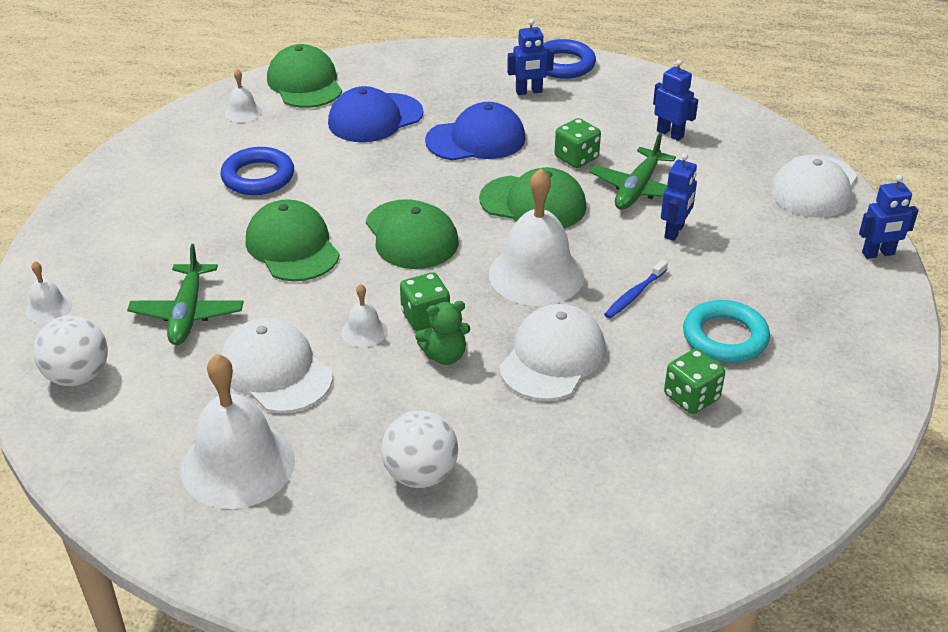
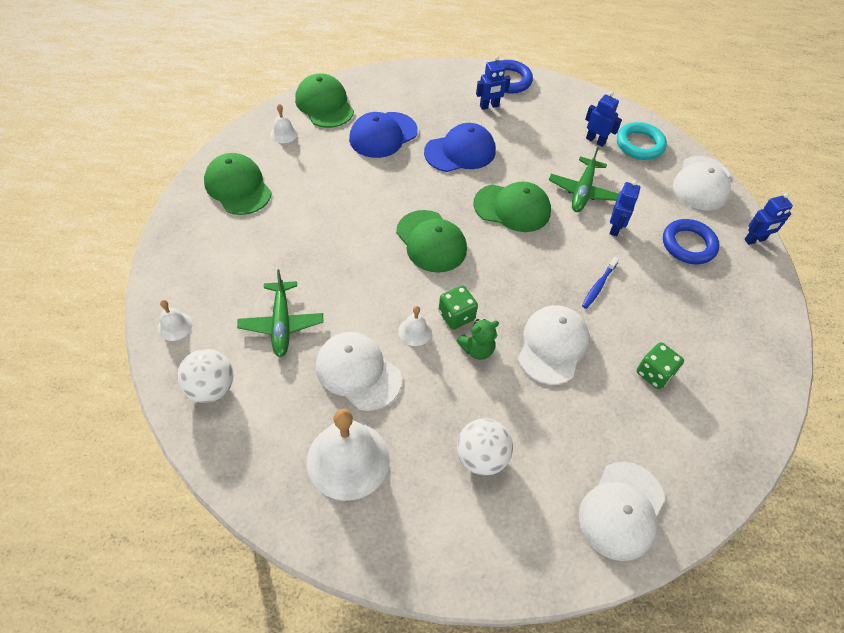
camera: 10 degrees left, 15 degrees up
blue ring [221,147,294,195] -> blue ring moved to [663,219,720,264]
green cap [246,200,340,281] -> green cap moved to [204,153,272,215]
white bell [489,168,584,306] -> none
green dice [554,118,601,168] -> none
turquoise ring [683,300,770,363] -> turquoise ring moved to [617,122,667,160]
none -> white cap [579,462,665,561]

